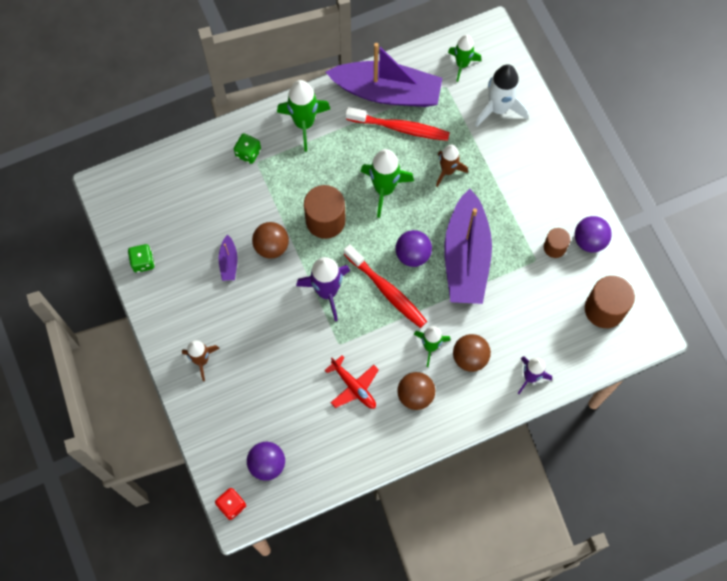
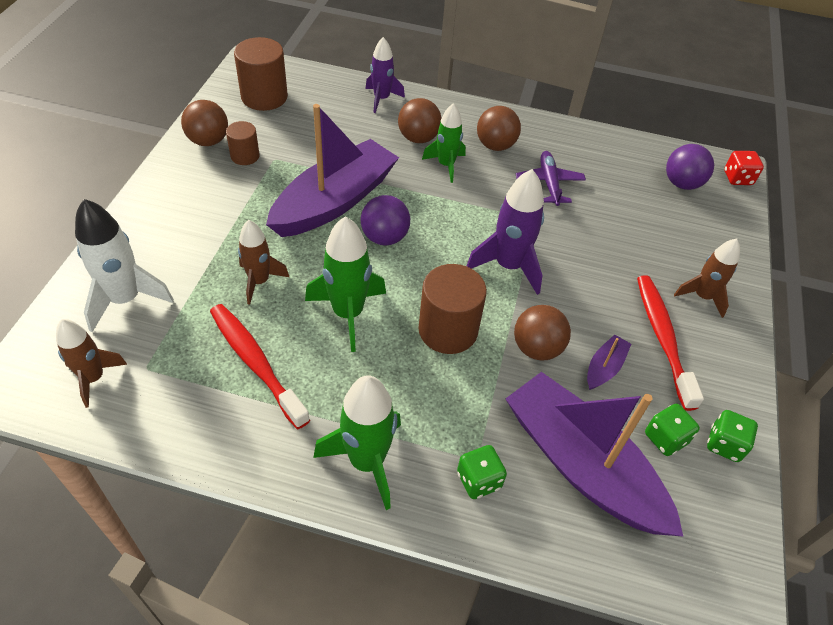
camera: 145 degrees left, 20 degrees down
red plane [325,356,379,409] -> purple plane [516,151,586,206]
purple boat [326,43,442,107] -> purple boat moved to [506,372,683,536]
red toothbrush [344,244,427,328] -> red toothbrush moved to [637,275,704,411]
green rocket [448,35,482,82] -> brown rocket [56,319,127,408]
purple ball [575,216,612,253] -> brown ball [181,100,228,146]
none -> green dice [645,404,700,456]

